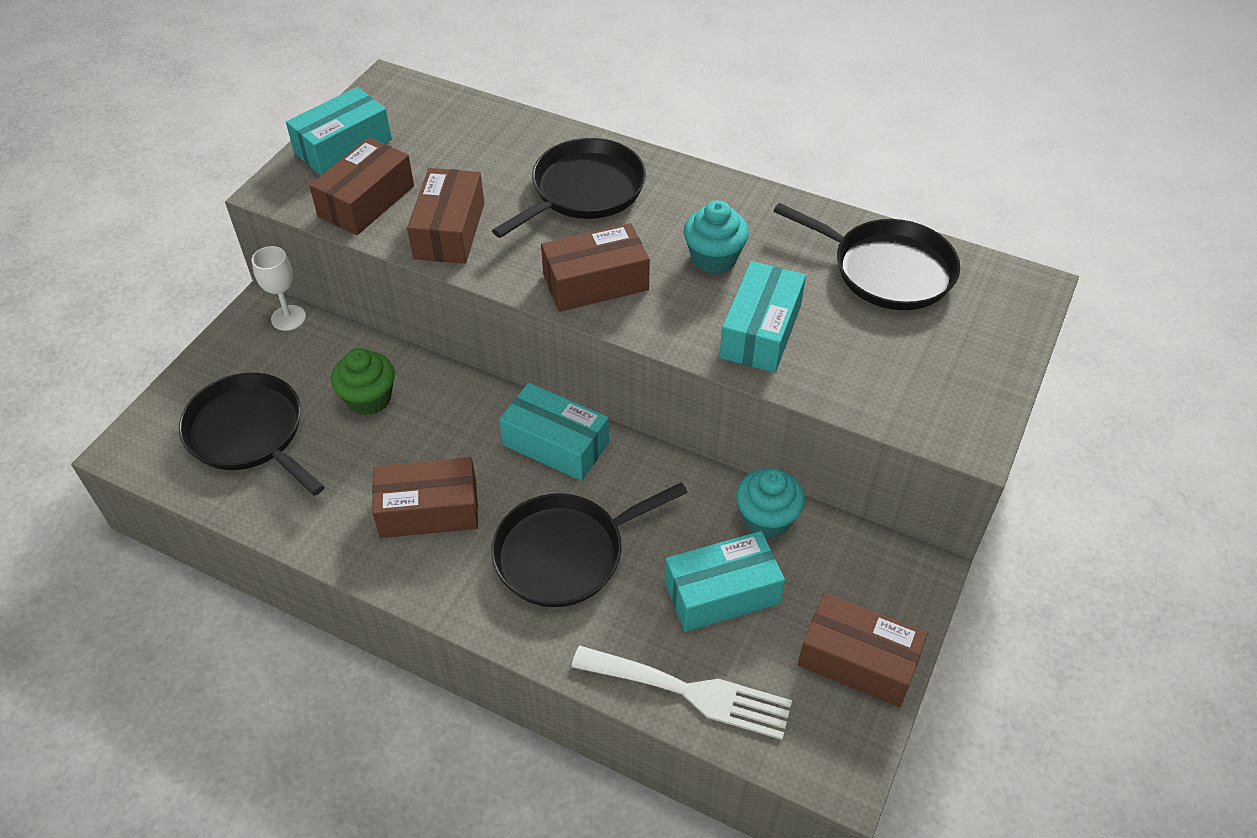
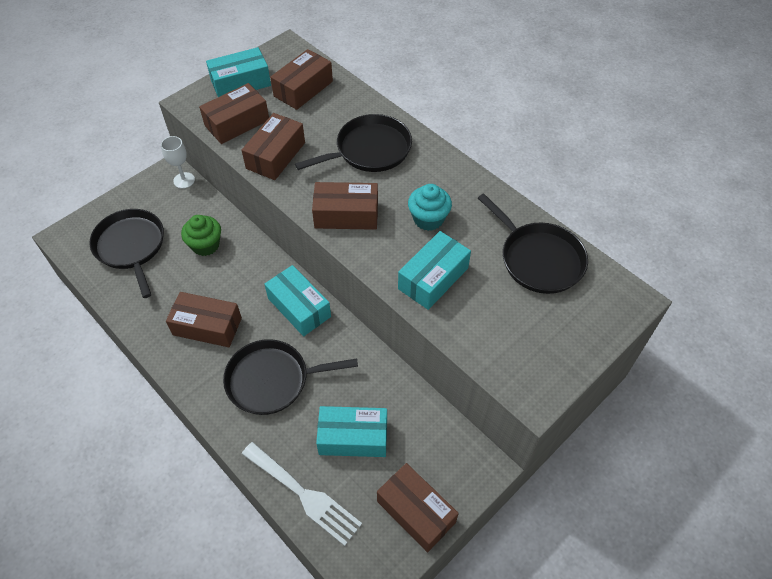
camera: 20 degrees right, 5 degrees up
turquoise cupcake [736,468,805,538] -> none
none -> brown box [270,49,333,110]

